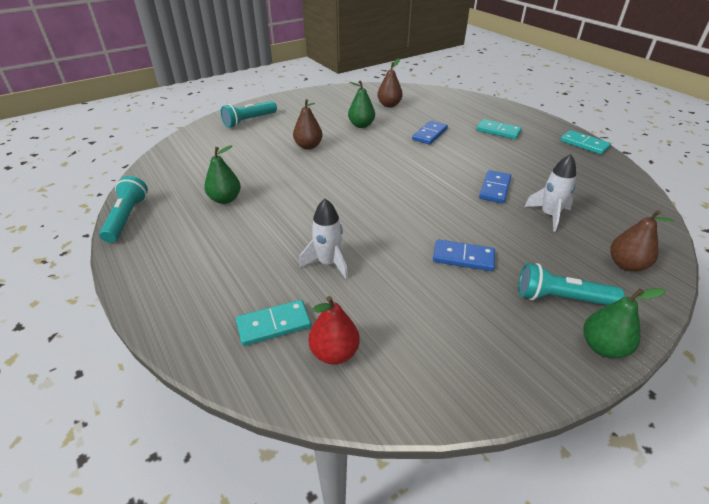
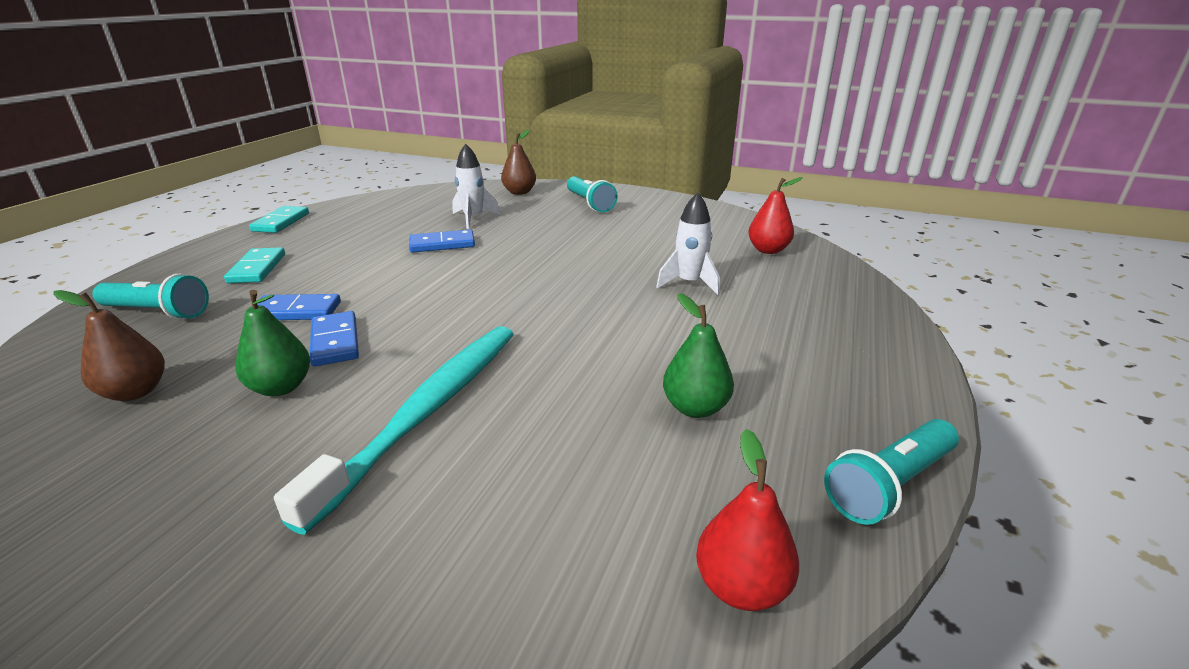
camera: 125 degrees left, 10 degrees down
turquoise flashlight [221,101,277,128] -> turquoise flashlight moved to [93,273,209,320]
turquoise domino [236,300,311,346] -> none
brown pear [293,99,322,150] -> turquoise toothbrush [274,326,513,534]
blue domino [433,239,495,271] -> blue domino moved to [310,311,359,367]
green pear [583,288,666,358] -> none
none -> red pear [696,429,799,611]

